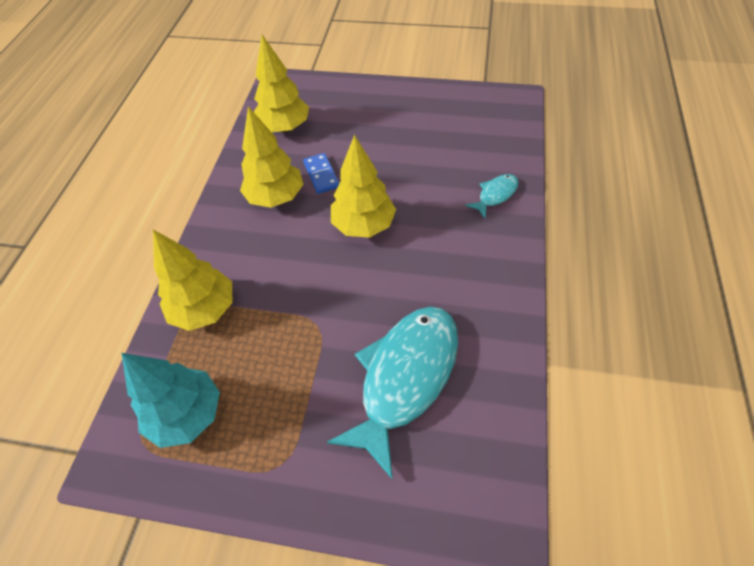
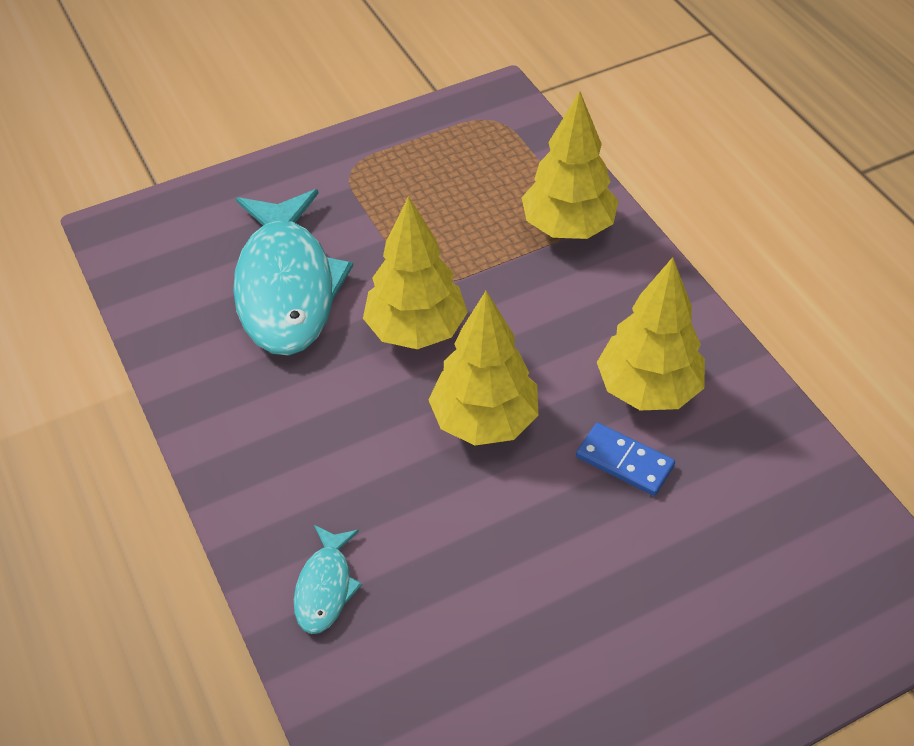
camera: 140 degrees right, 5 degrees down
turquoise tree [122,353,220,448] -> none
yellow tree [254,35,309,133] -> yellow tree moved to [363,196,468,349]

